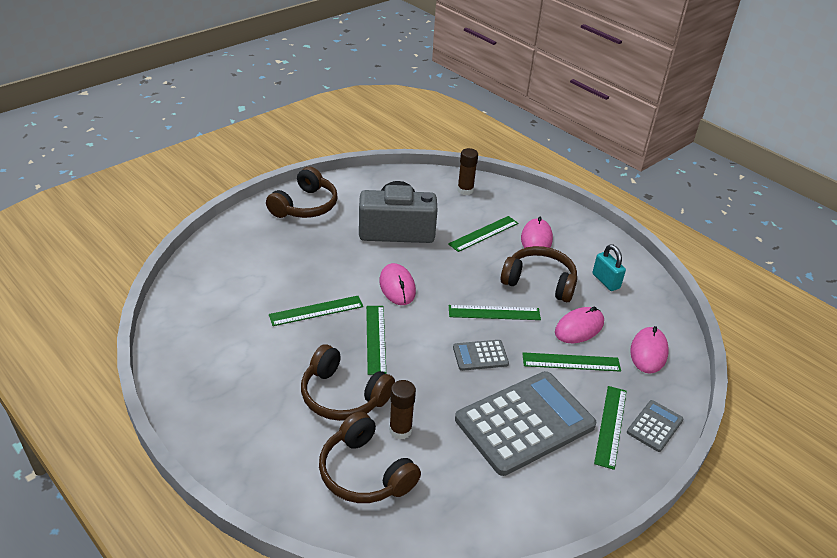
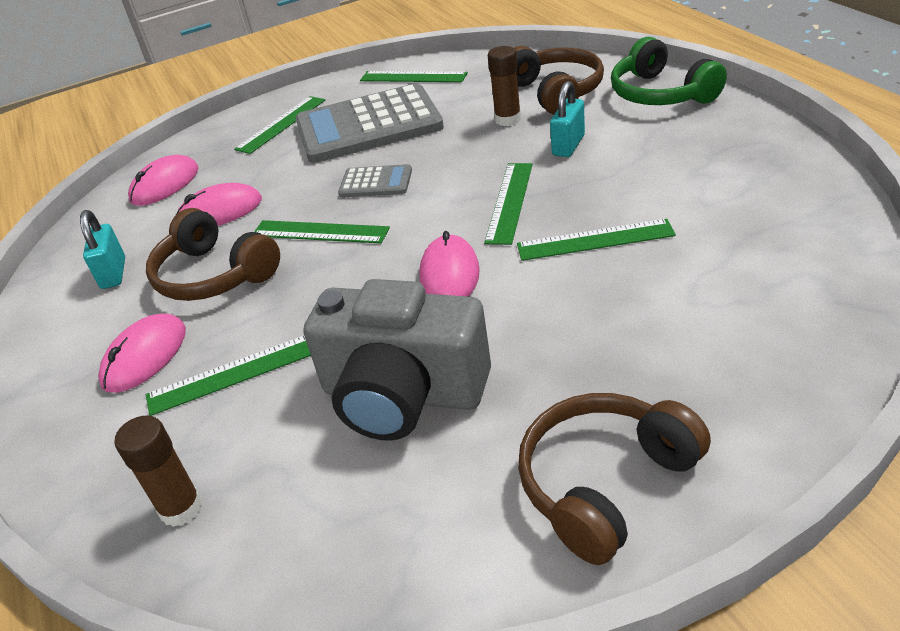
camera: 155 degrees left, 0 degrees up
brown headphones [301,344,395,421] -> turquoise padlock [550,81,585,157]
green ruler [522,352,621,372] -> green ruler moved to [360,71,468,82]
grey calculator [627,400,683,452] -> none
none -> green headphones [611,37,727,105]

